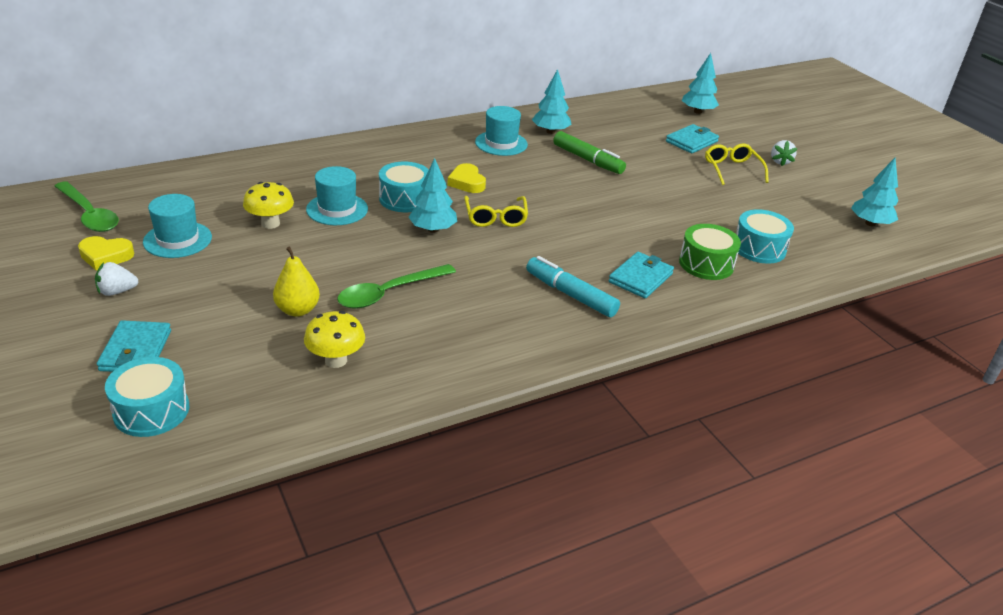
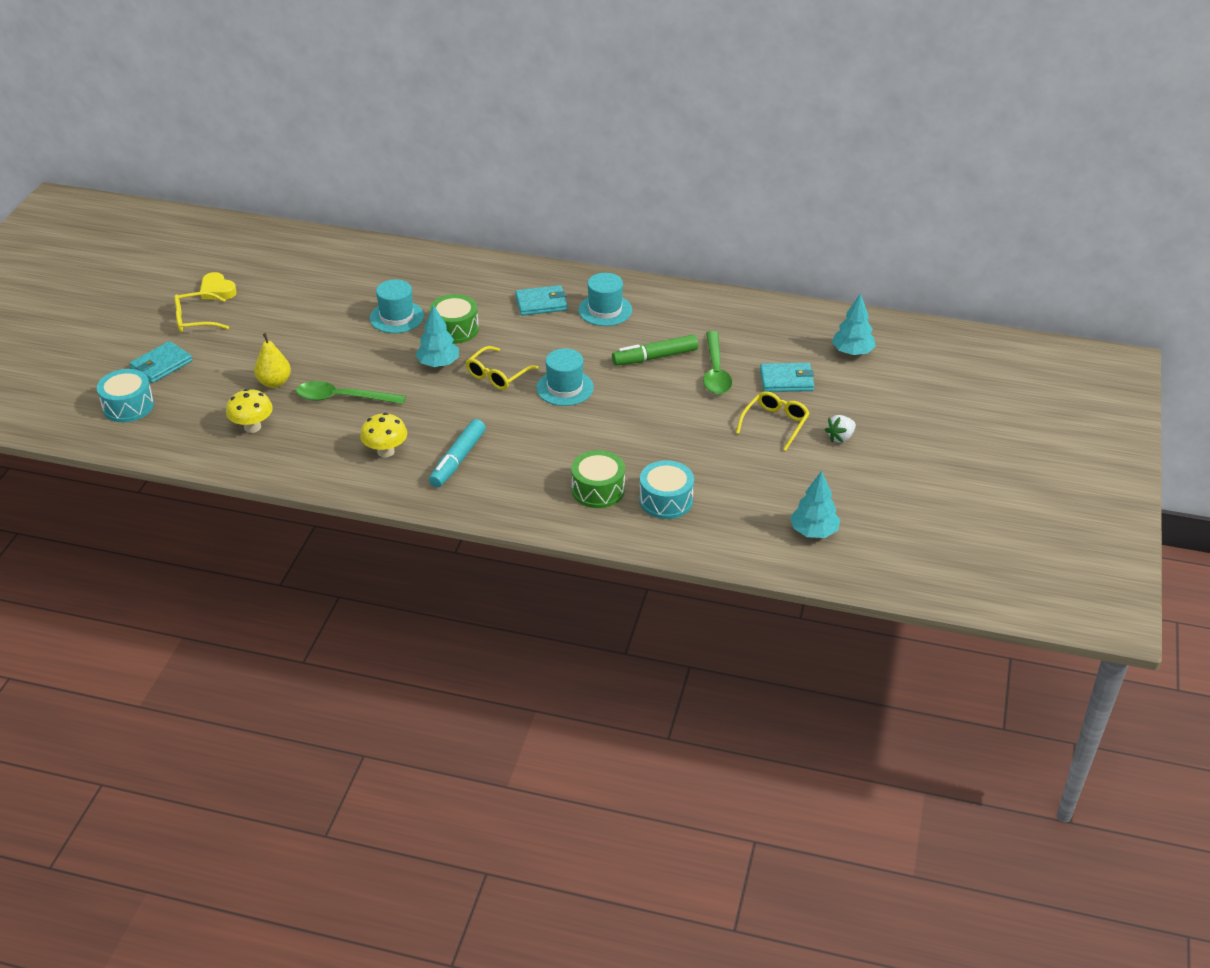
camera: 45 degrees right, 5 degrees up
green spoon [54,181,119,232] -> green spoon moved to [703,331,732,395]
white strawberry [95,262,138,296] -> yellow glasses [175,292,229,333]
turquoise hat [143,194,212,258] -> turquoise hat moved to [536,348,594,406]
yellow mushroom [243,182,294,229] -> yellow mushroom moved to [360,413,407,458]
turquoise drum [379,162,429,212] -> green drum [430,294,479,344]
yellow heart [447,163,486,193] -> none
turquoise marker [526,256,620,317] -> turquoise marker turned 150 degrees counterclockwise [429,419,486,488]
turquoise tree [532,69,572,134] -> none
green marker [553,131,626,174] -> green marker turned 75 degrees clockwise [612,335,698,366]
turquoise wallet [608,252,674,298] -> turquoise wallet moved to [515,285,567,316]

